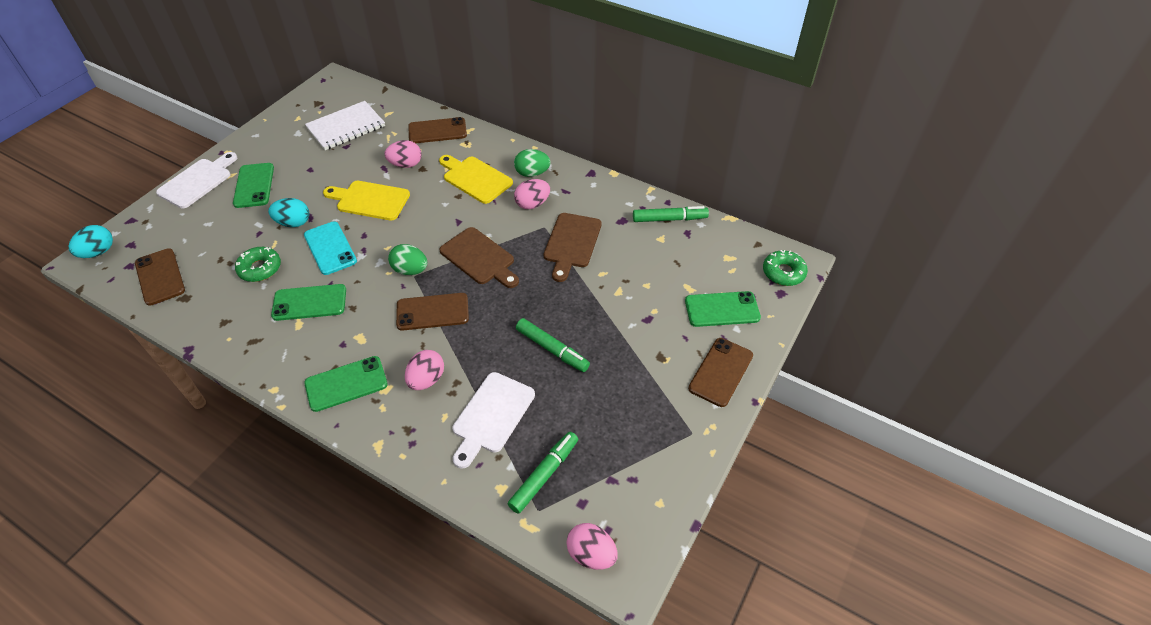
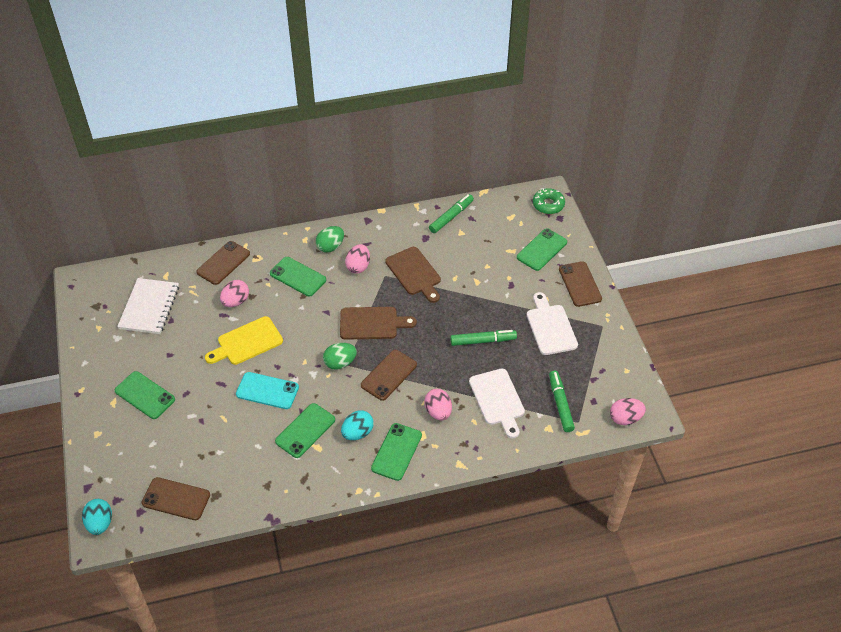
camera: 45 degrees left, 0 degrees up
white cutting board [156,152,237,208] -> white cutting board moved to [527,292,578,355]
green donut [235,247,281,282] -> none
turquoise egg [268,198,309,227] -> turquoise egg moved to [341,410,374,440]
yellow cutting board [439,155,513,204] -> green phone [270,257,326,297]

